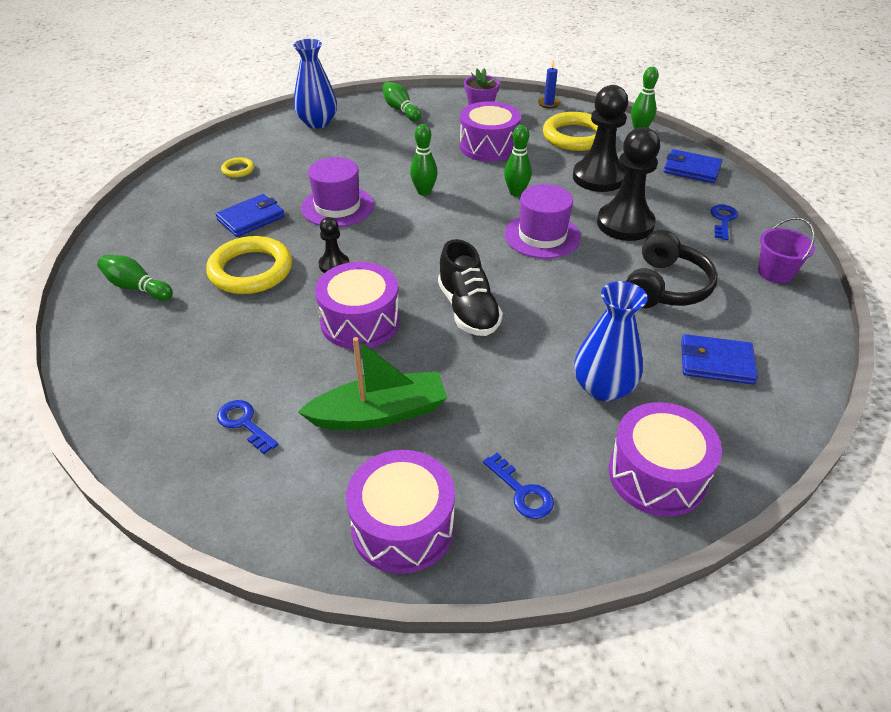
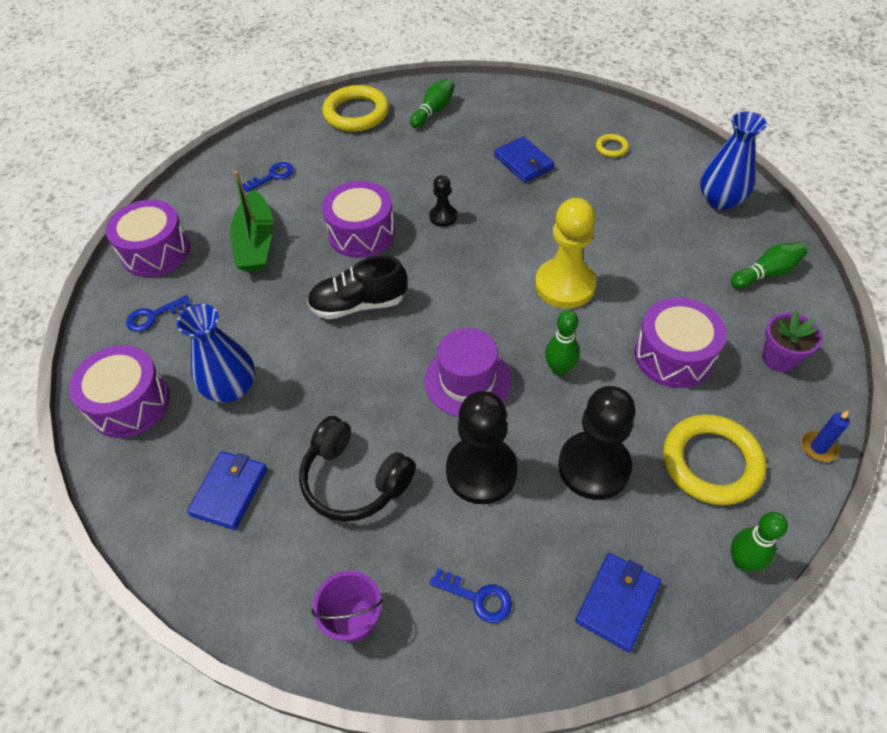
camera: 100 degrees right, 10 degrees up
yellow ring [206,236,292,294] -> yellow ring moved to [322,85,389,132]
purple hat [301,157,374,227] -> none
green bowling pin [410,124,438,196] -> yellow pawn [535,198,596,309]

